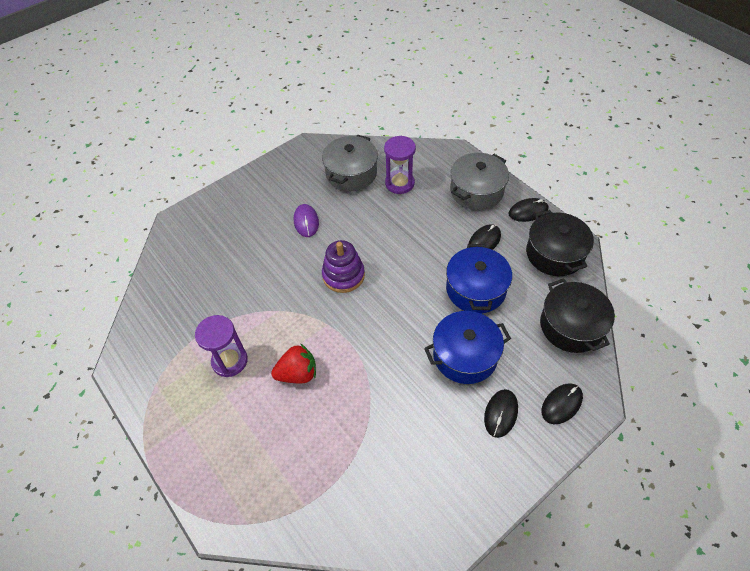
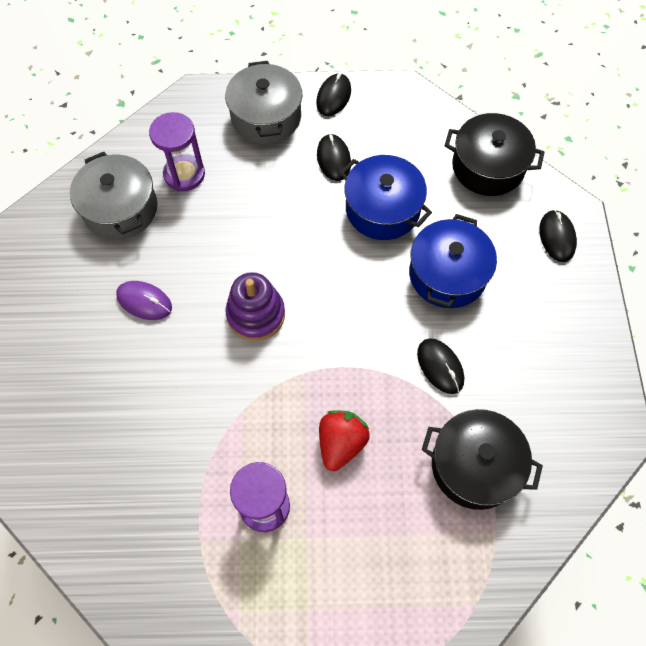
camera: 55 degrees left, 10 degrees up
black mouse [484,389,518,438] -> black mouse moved to [417,338,464,394]
black pot [526,210,594,276] -> black pot moved to [422,409,543,510]

